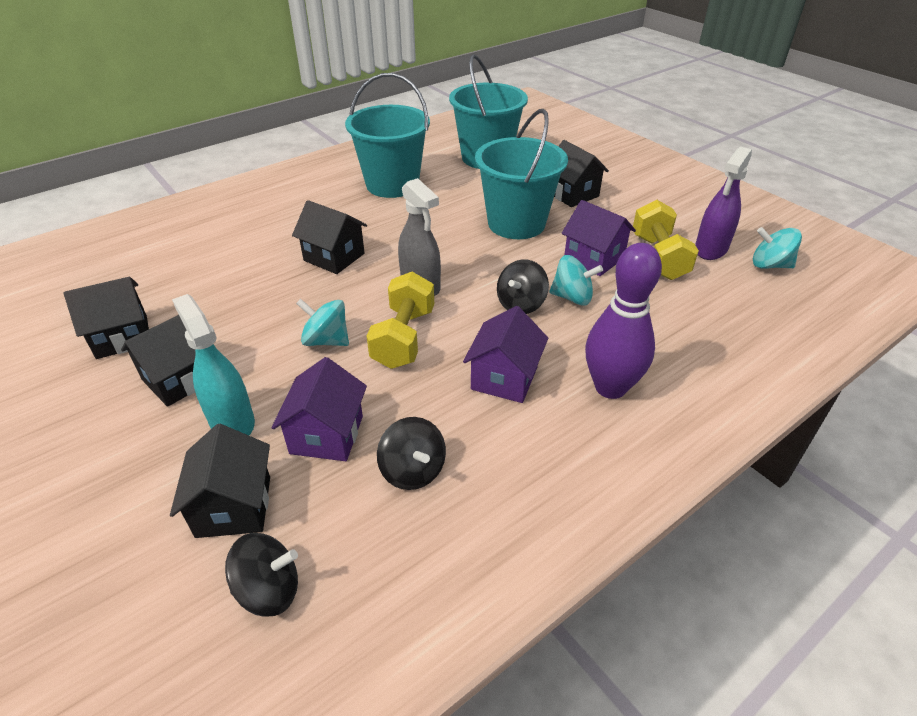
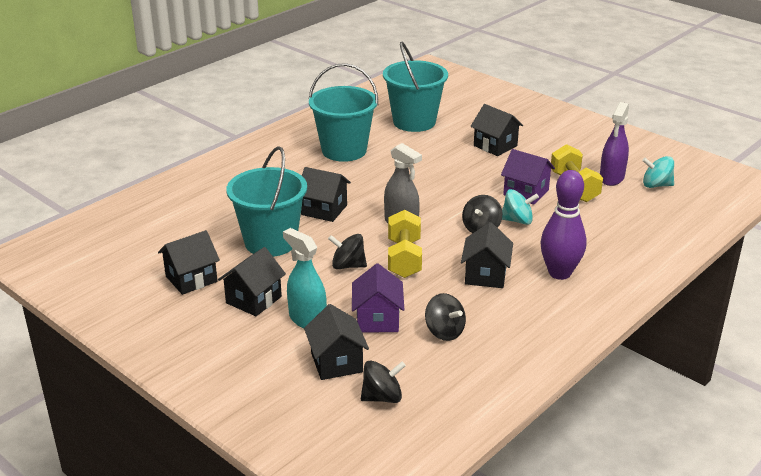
camera: 10 degrees left, 10 degrees down
turquoise spinning top [296,299,349,346] -> black spinning top [328,234,367,269]
purple house [463,306,548,403] -> black house [461,222,513,288]
turquoise bucket [475,109,568,239] -> turquoise bucket moved to [226,146,307,257]

